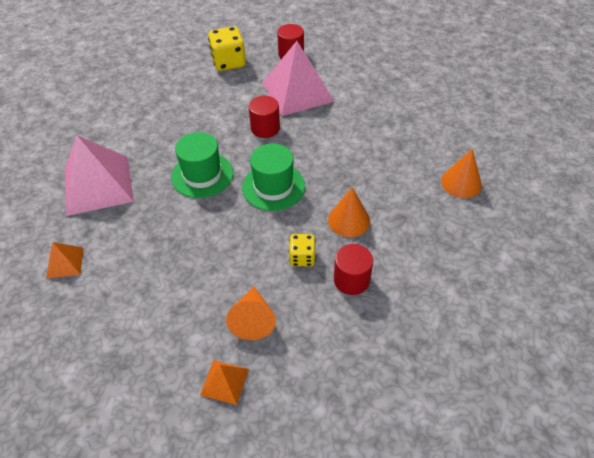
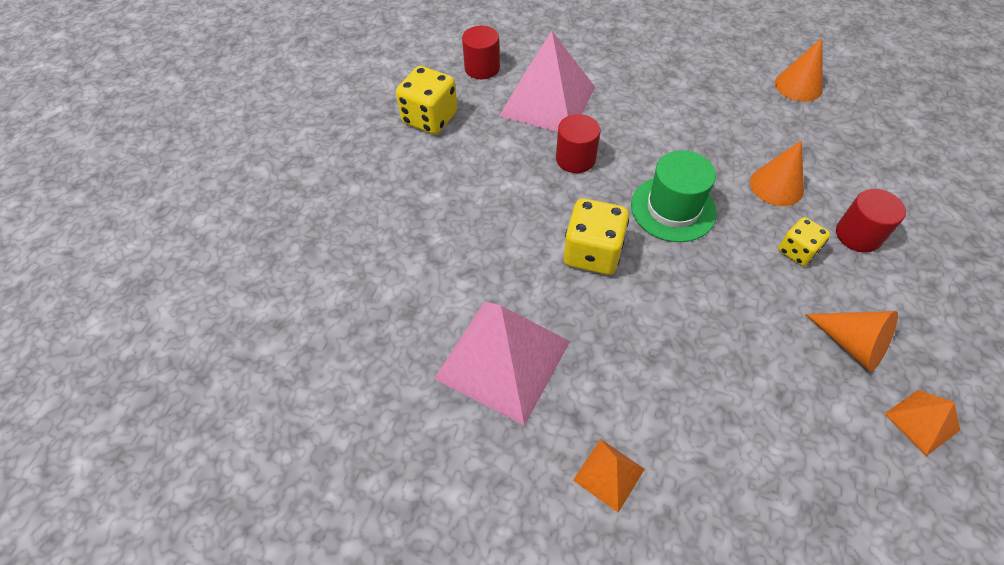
camera: 45 degrees left, 5 degrees up
green hat [171,132,233,198] -> yellow dice [563,198,629,275]

